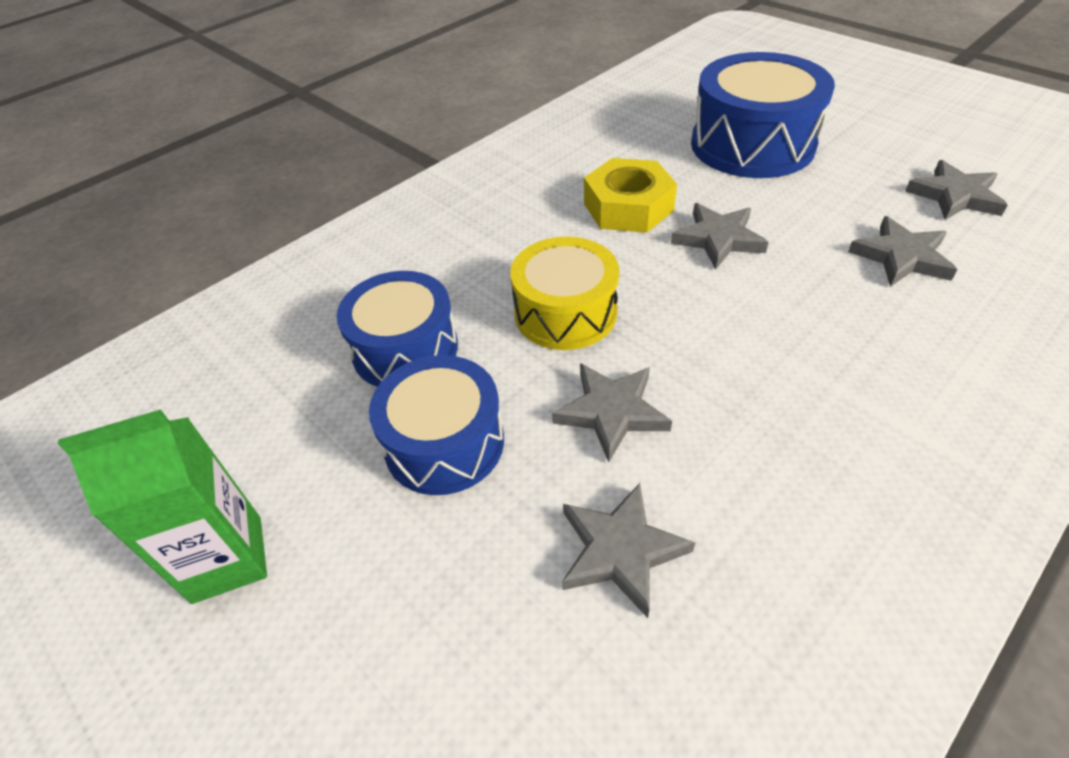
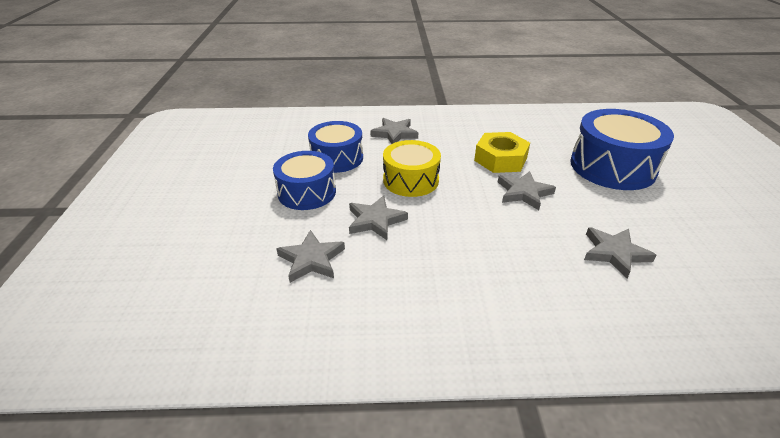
camera: 40 degrees right, 10 degrees down
green carton [58,409,267,604] -> none
grey star [905,160,1008,220] -> grey star moved to [371,118,418,144]

